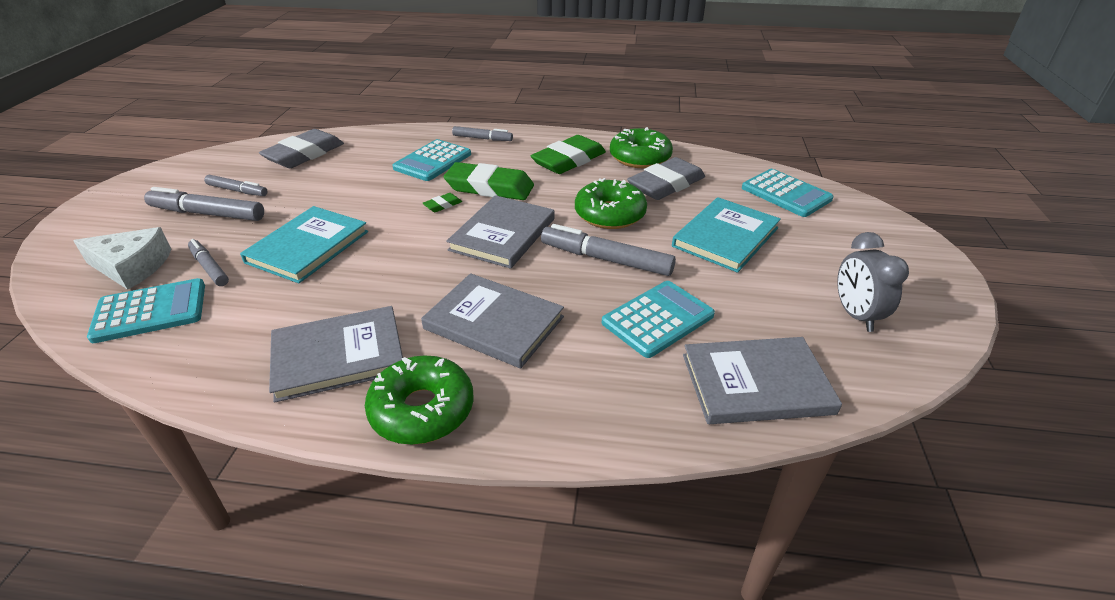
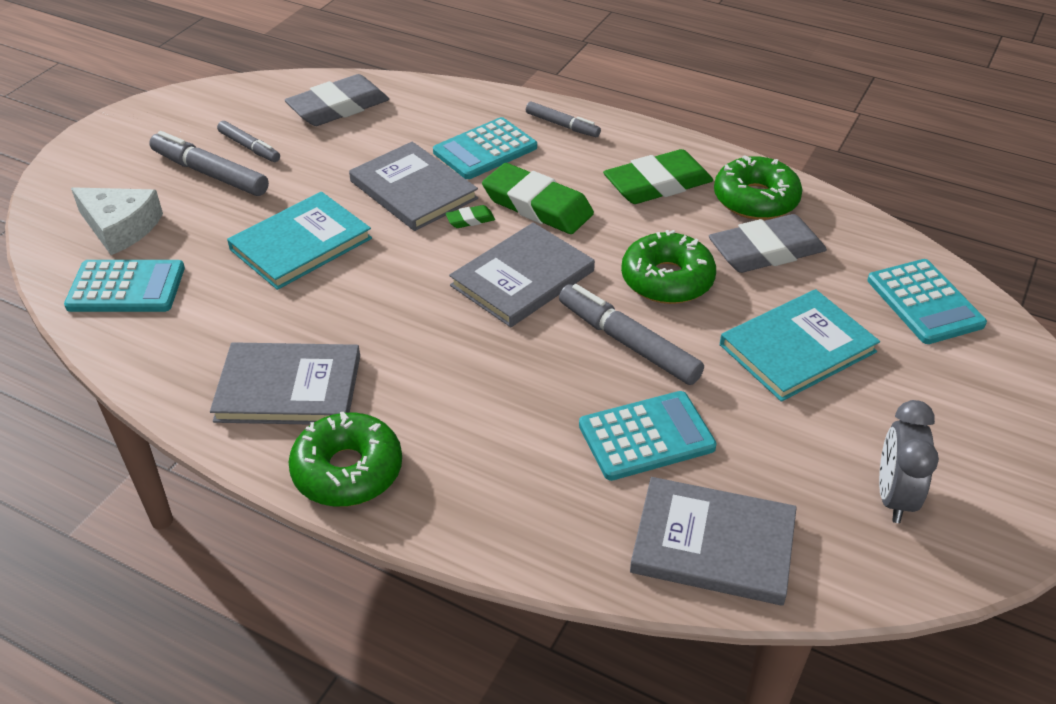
camera: 20 degrees right, 5 degrees up
grey marker [188,239,229,286] -> none
grey book [421,273,564,369] -> grey book moved to [349,142,478,231]

